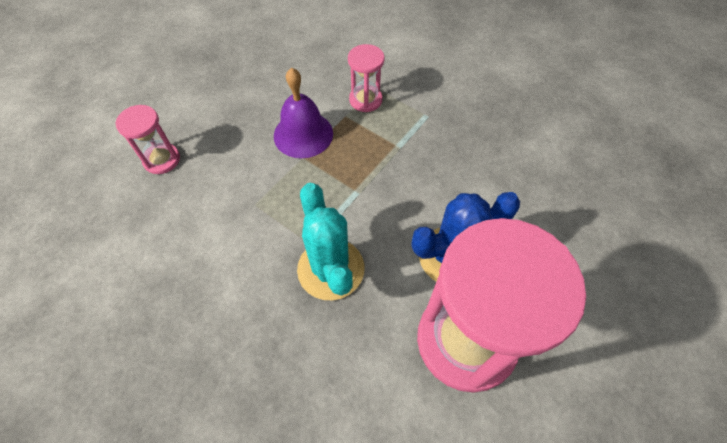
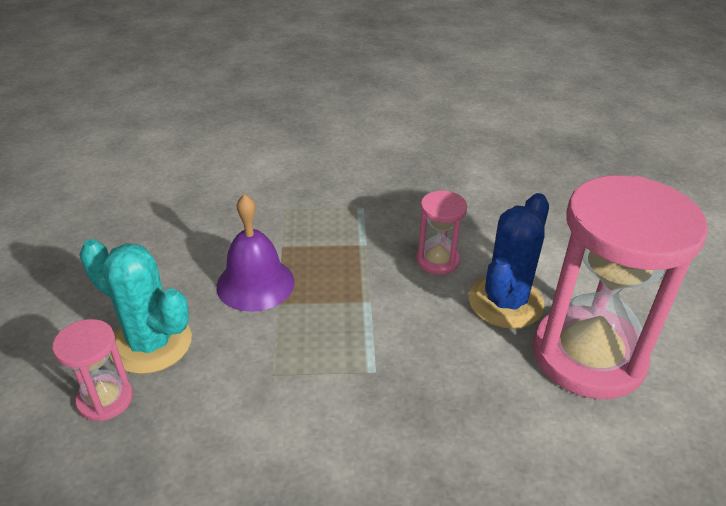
camera: 40 degrees left, 20 degrees down
turquoise cactus [297,183,365,300] -> turquoise cactus moved to [79,239,192,374]
pink hourglass [348,44,385,112] -> pink hourglass moved to [416,191,467,275]

